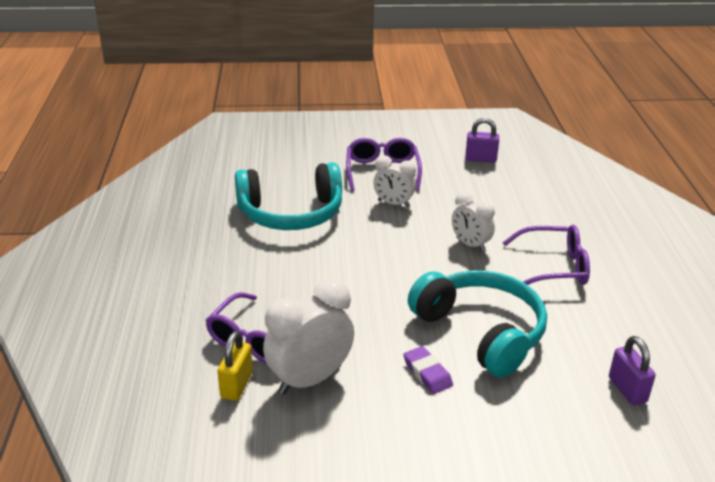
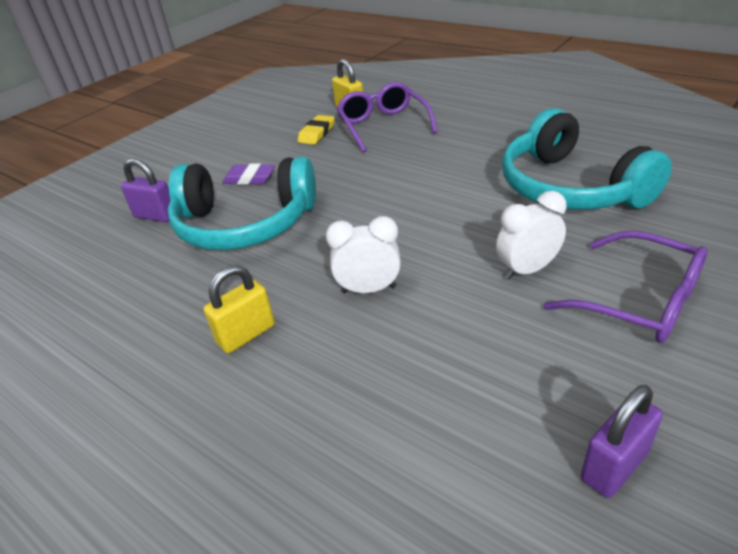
camera: 135 degrees right, 5 degrees up
turquoise headphones [235,162,342,230] -> turquoise headphones turned 60 degrees counterclockwise [502,108,672,210]
white clock [263,279,354,395] -> yellow eraser [298,115,335,145]
purple glasses [502,225,590,285] -> yellow padlock [203,265,275,353]
purple padlock [609,336,656,405] -> purple padlock moved to [121,158,171,222]

